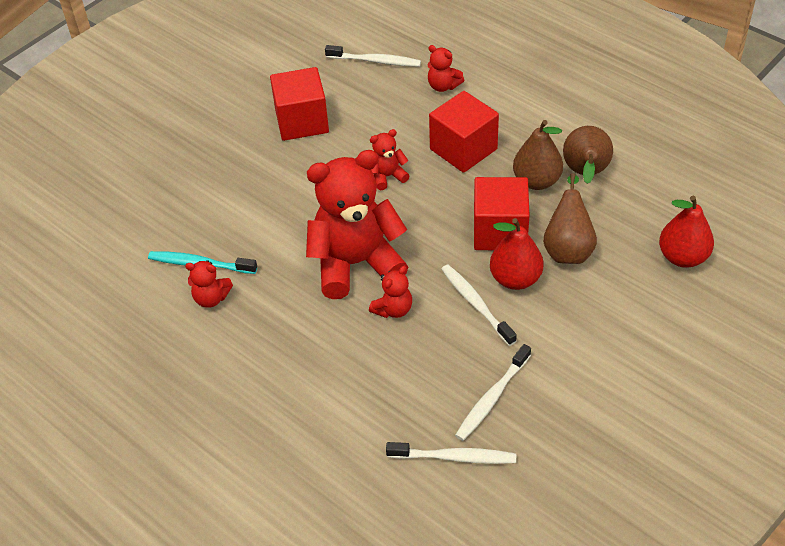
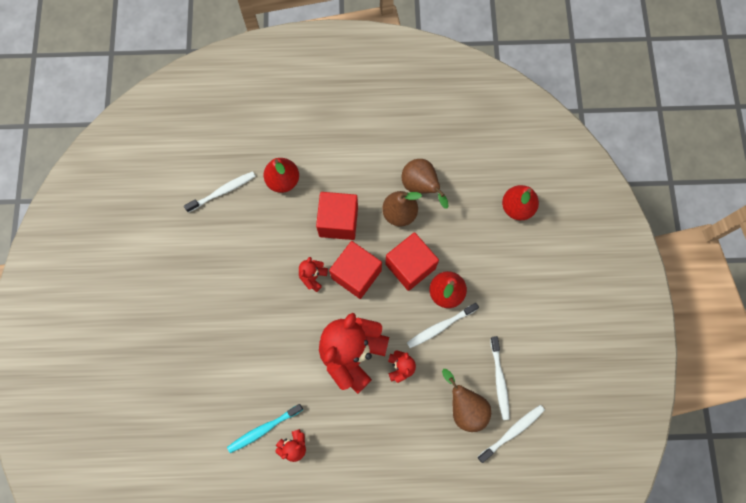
camera: 45 degrees left, 25 degrees up
red cube [270,67,329,141] -> red cube moved to [329,241,382,299]
red teddy bear [428,45,464,92] -> red pear [264,158,299,193]
white toothbrush [441,264,517,346] -> white toothbrush turned 45 degrees counterclockwise [407,303,479,348]
brown pear [543,173,597,264] -> brown pear moved to [442,369,491,432]

